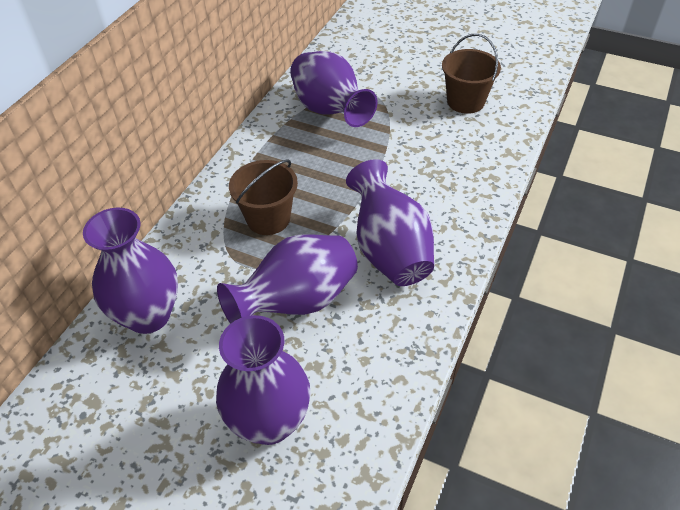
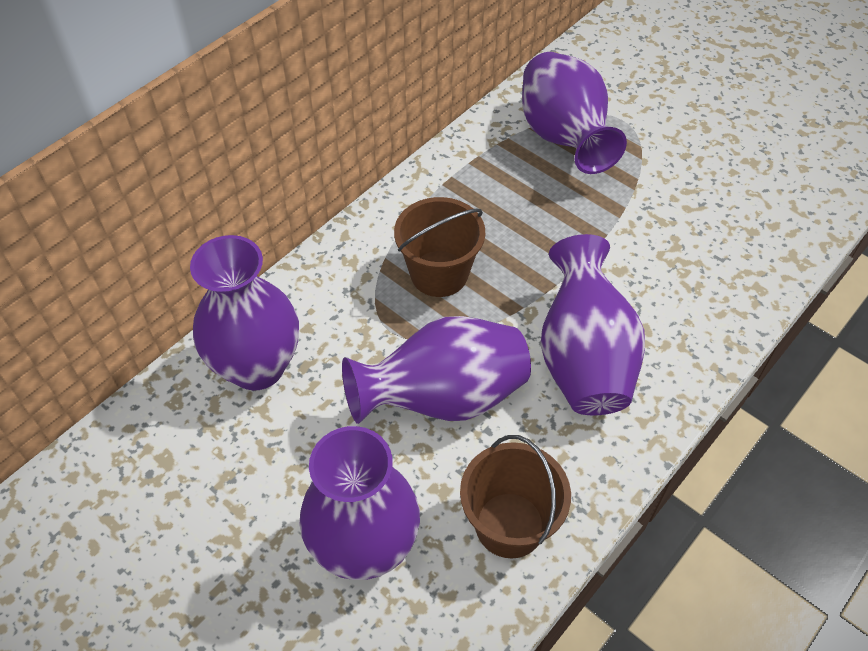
camera: 15 degrees right, 5 degrees up
brown bucket [442,34,501,114] -> brown bucket moved to [460,435,571,559]

